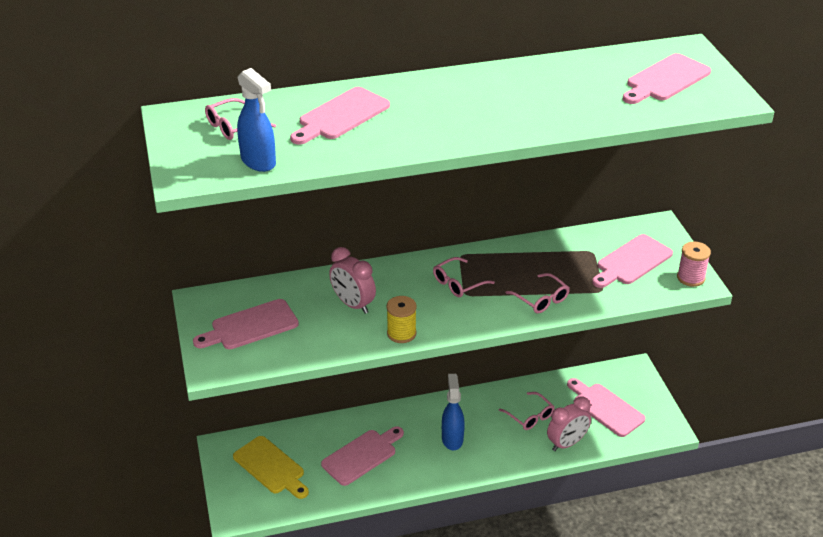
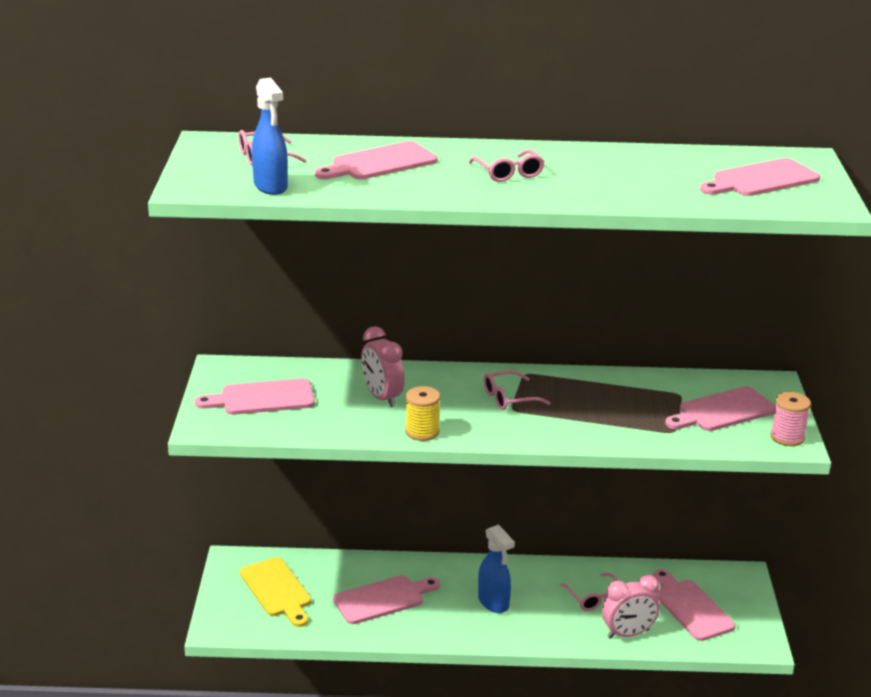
camera: 15 degrees right, 10 degrees down
blue spray bottle [442,374,465,450] -> blue spray bottle turned 135 degrees clockwise [478,524,515,613]
pink glasses [506,273,570,313] -> pink glasses moved to [468,149,545,182]

